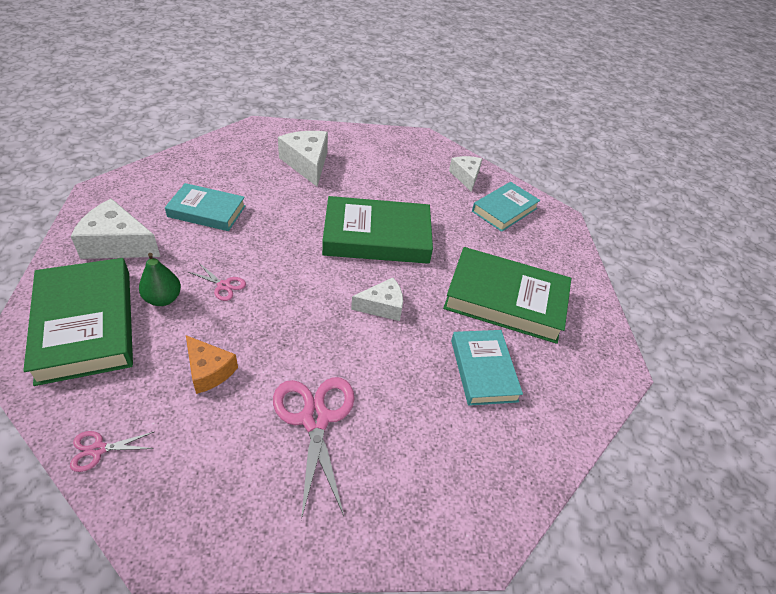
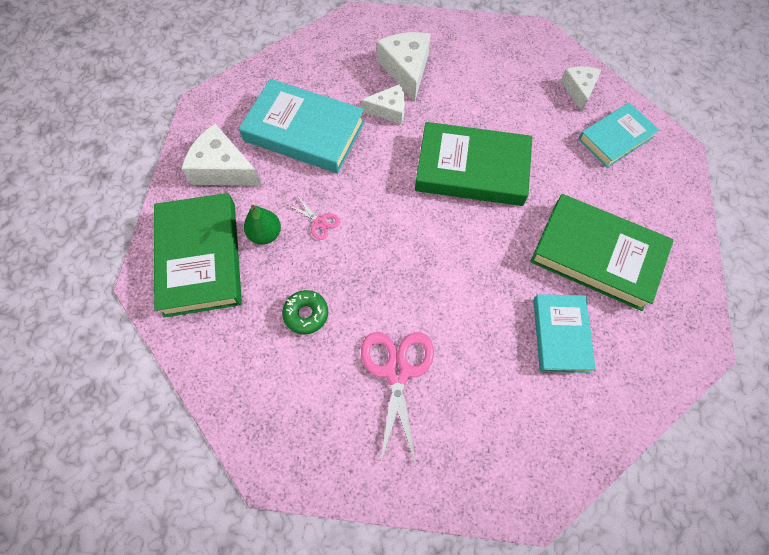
camera: 15 degrees right, 20 degrees up
pink scissors [70,431,154,472] -> none
turquoise book [165,183,246,231] -> turquoise book [239,79,365,173], size x1.62
orange cheese [186,335,238,394] -> green donut [282,290,328,335]
white cheese [351,278,403,321] -> white cheese moved to [361,84,405,124]

